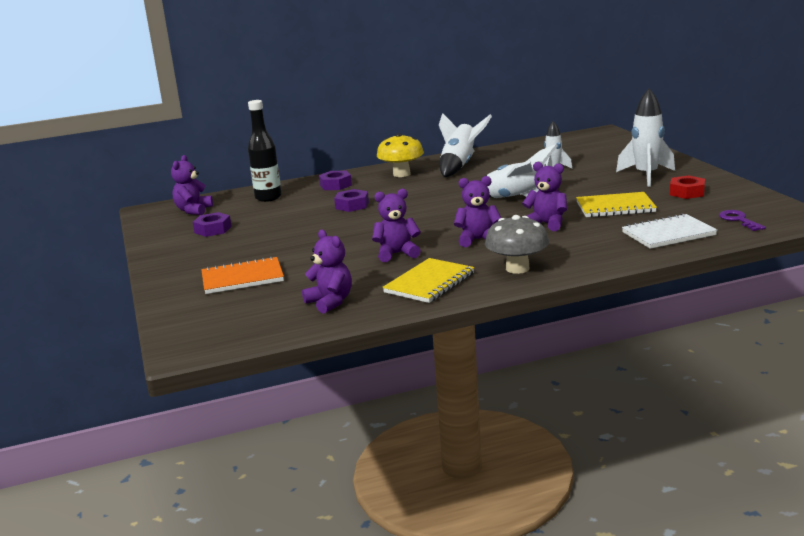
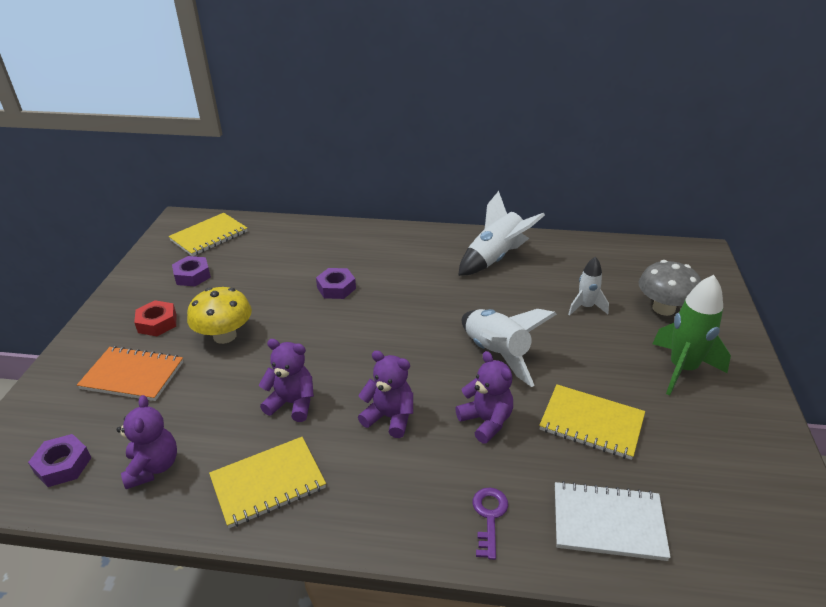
camera: 25 degrees right, 15 degrees up
purple teddy bear [171,155,213,215] -> yellow notebook [169,213,248,256]
black bottle [248,100,282,202] -> none
purple nut [319,171,352,190] -> purple nut moved to [28,434,91,487]
yellow mushroom [377,133,424,177] -> yellow mushroom moved to [187,287,252,344]
grey mushroom [485,215,549,274] -> grey mushroom moved to [639,260,701,316]
white rocket [616,88,675,187] -> green rocket [652,275,731,395]
red nut [670,175,705,199] -> red nut moved to [134,300,176,336]
purple key [719,210,766,231] -> purple key moved to [473,488,508,560]

